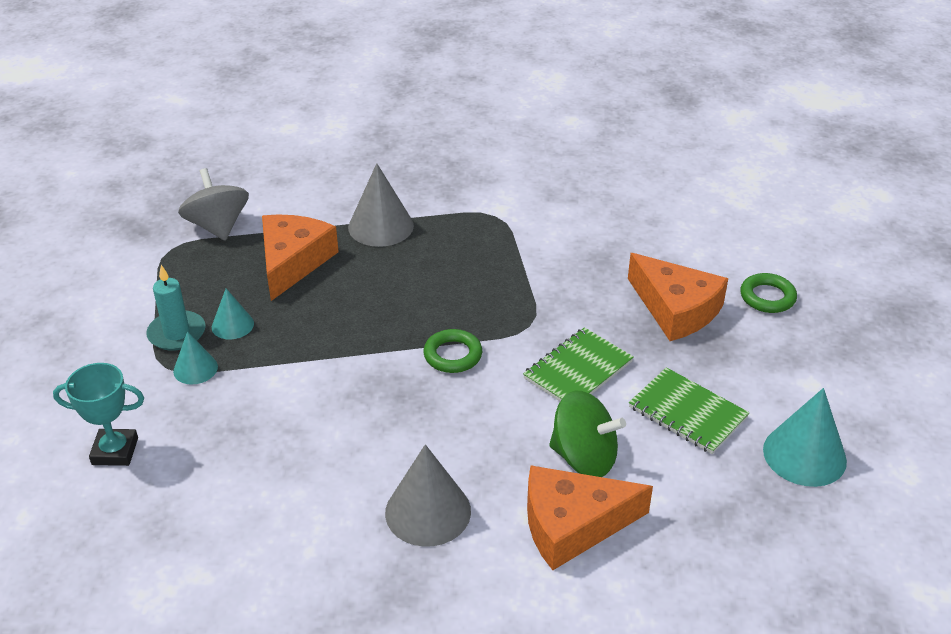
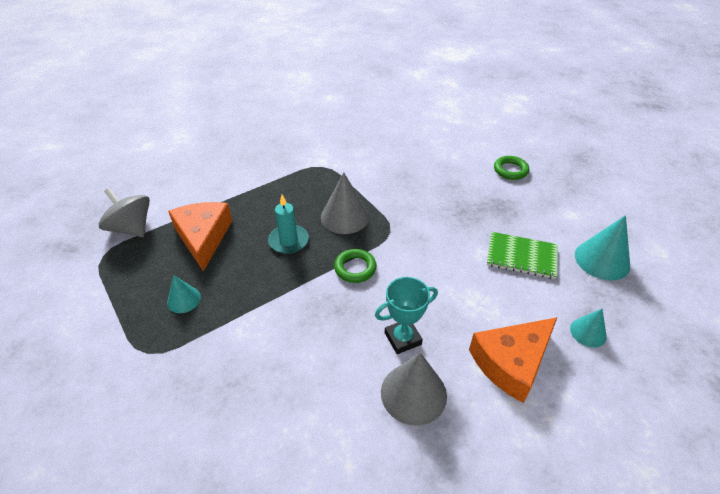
camera: 25 degrees left, 5 degrees up
turquoise trophy [53,363,144,466] -> turquoise trophy moved to [375,277,438,354]
turquoise candle [146,265,206,351] -> turquoise candle moved to [268,195,309,254]
turquoise cone [173,331,218,385] -> turquoise cone moved to [570,309,607,348]
grey cone [348,163,414,247] -> grey cone moved to [321,172,369,234]
green notebook [523,327,634,401] -> none
green spinning top [549,390,626,477] -> none
orange cheese [628,253,728,341] -> none

